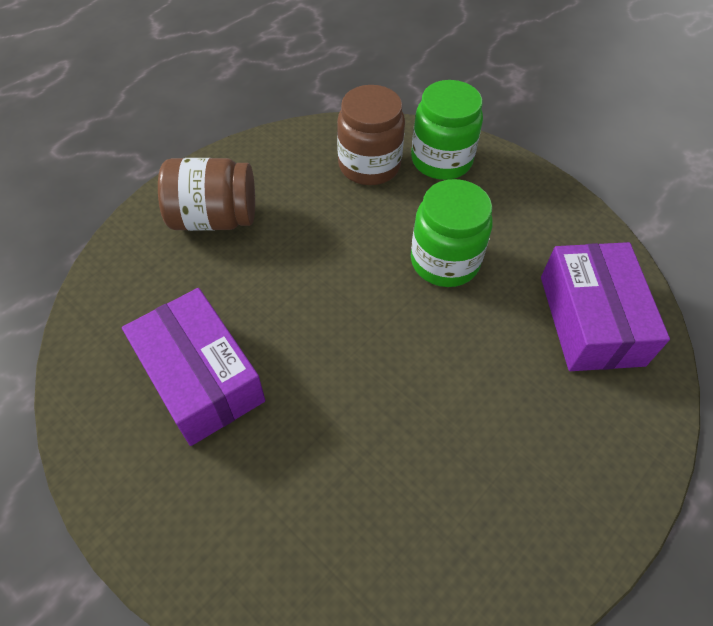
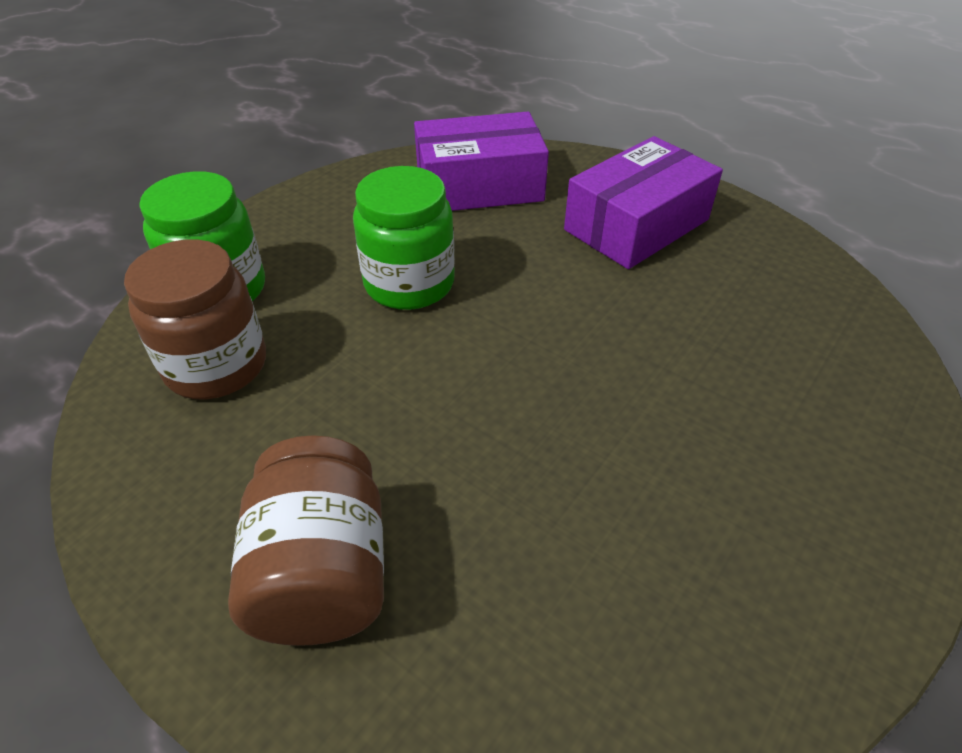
camera: 95 degrees left, 10 degrees down
purple box [122,288,266,446] -> purple box moved to [564,136,723,269]

